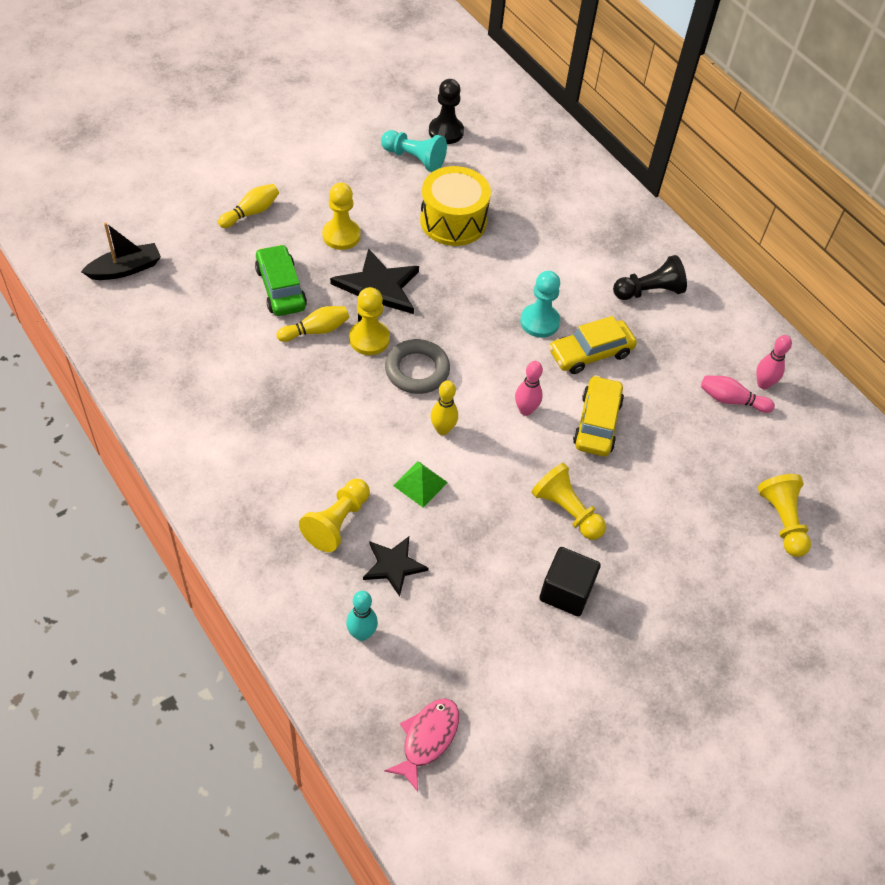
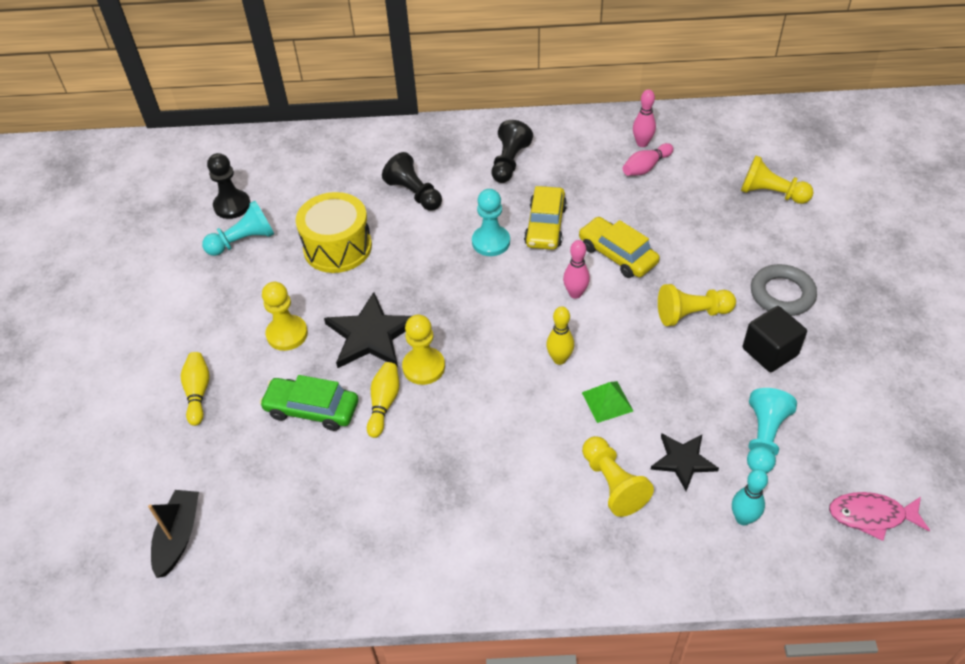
camera: 50 degrees left, 5 degrees down
pink fish [384,698,459,792] -> pink fish turned 60 degrees counterclockwise [829,492,930,541]
grey ring [385,339,450,394] -> grey ring moved to [751,264,817,316]
none -> black pawn [382,152,442,210]
none -> turquoise pawn [747,388,797,473]

